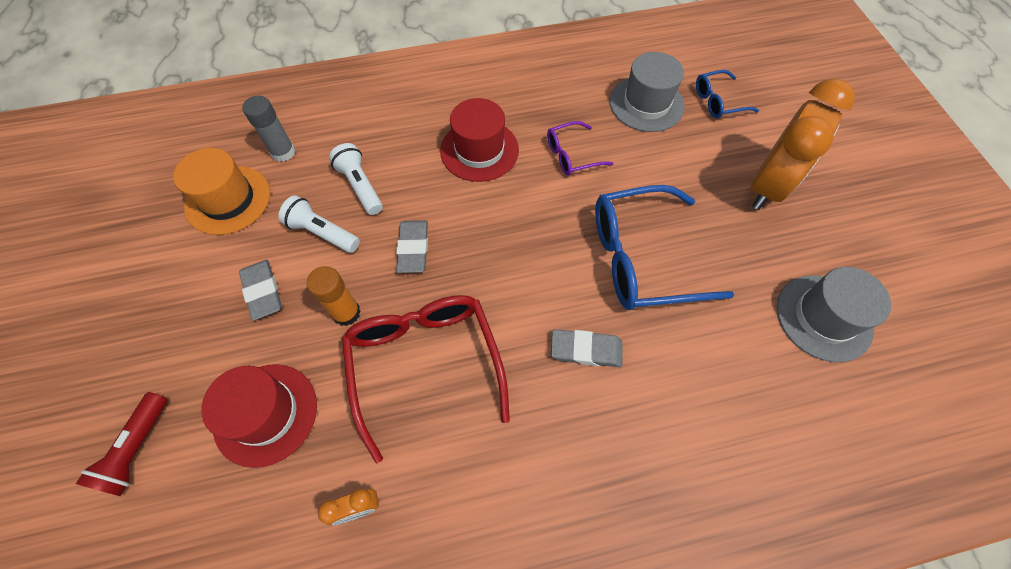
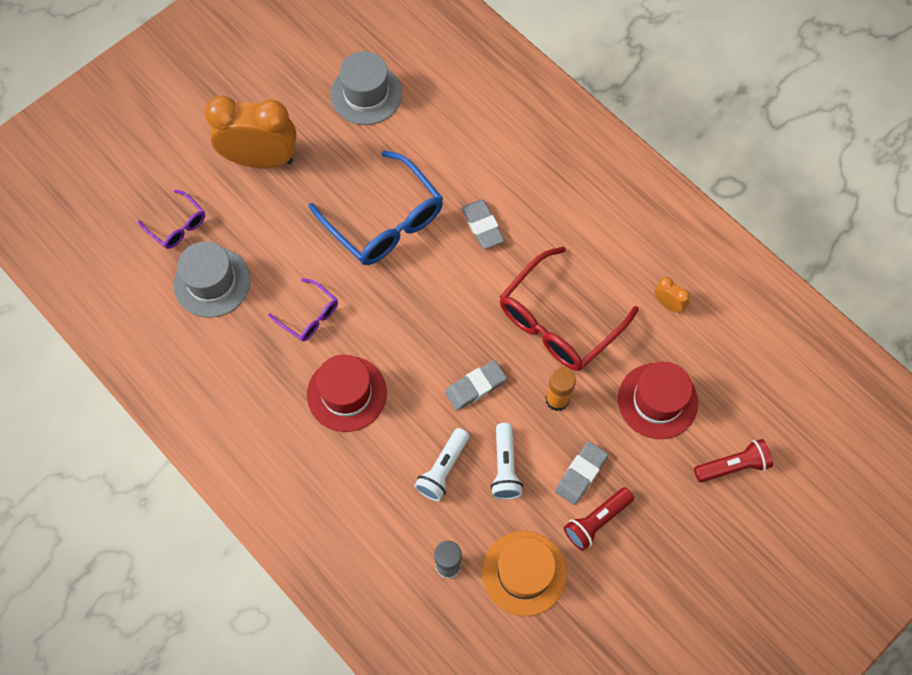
camera: 120 degrees left, 5 degrees up
blue glasses [696,70,759,118] -> purple glasses [138,190,205,249]
none -> red flashlight [564,487,634,551]

